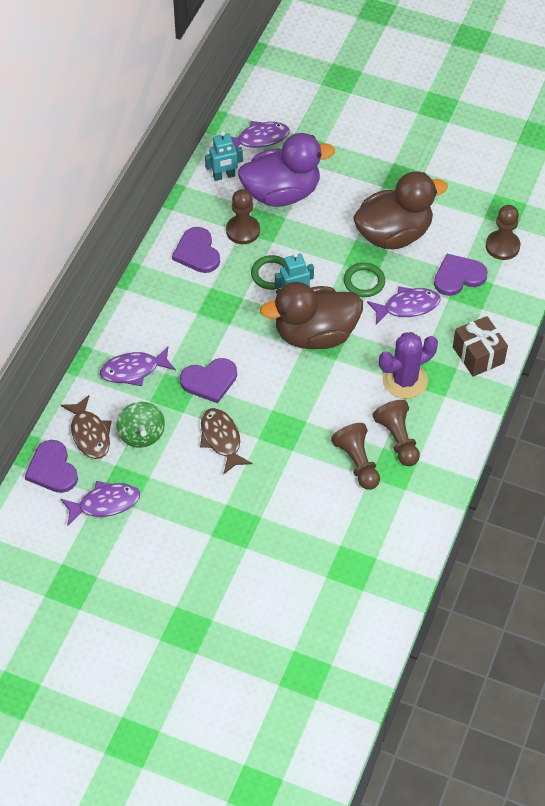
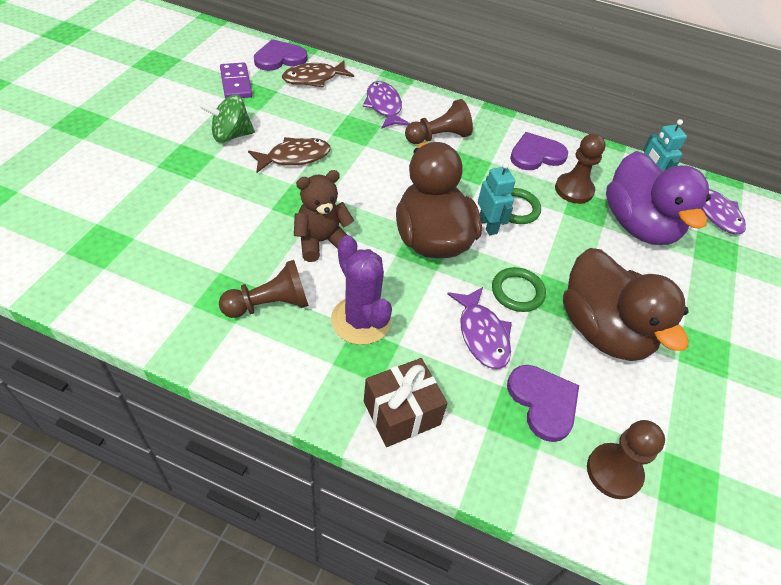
camera: 85 degrees right, 5 degrees down
purple fish [61,481,140,526] -> purple domino [220,62,252,99]
green spinning top [116,402,165,448] -> green spinning top moved to [200,95,255,143]
purple heart [180,358,237,403] -> none
brown pawn [331,423,380,490] -> brown pawn moved to [405,99,473,144]
none -> brown teddy bear [294,170,354,262]

